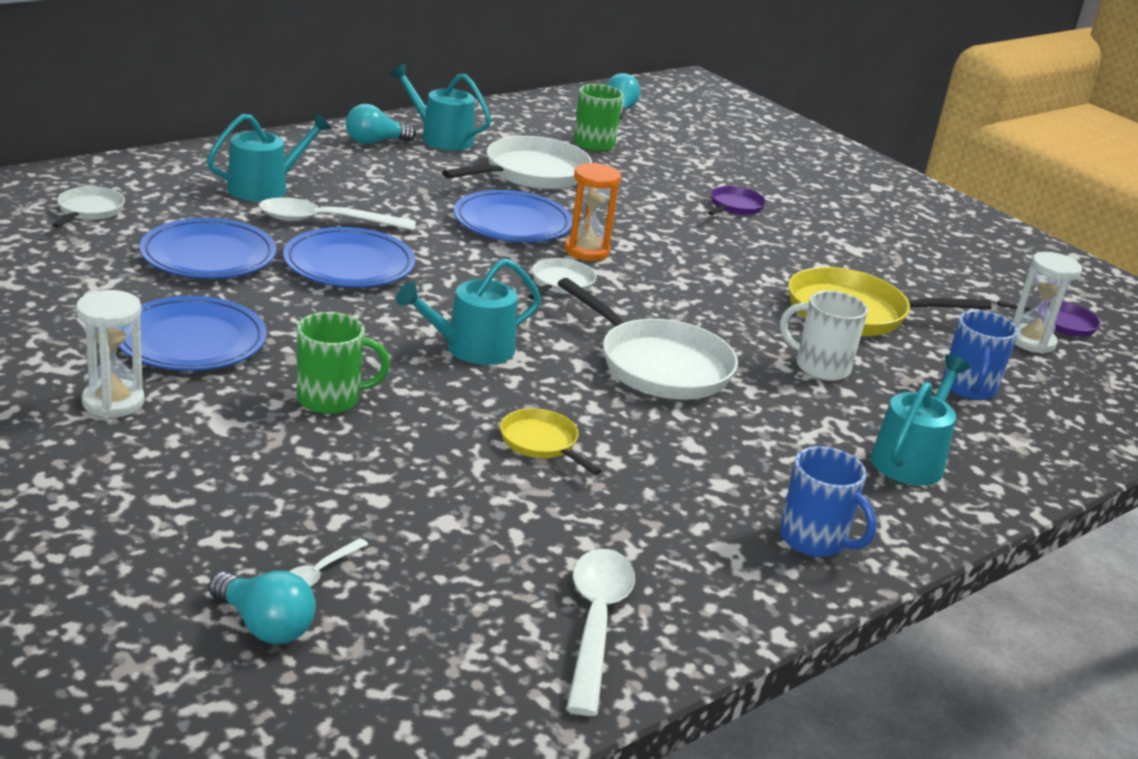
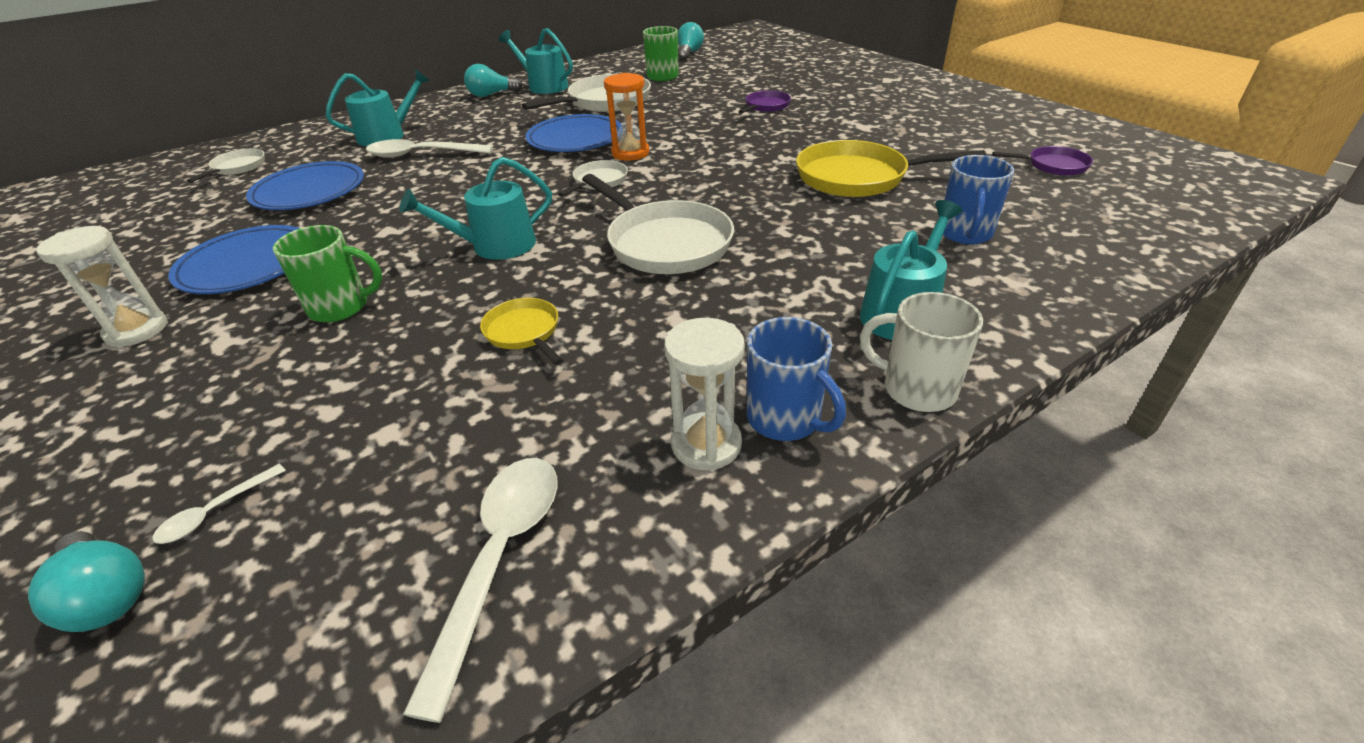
camera: 10 degrees right, 10 degrees up
blue plate [283,227,415,287] -> none
white mug [780,291,868,381] -> white mug moved to [860,292,983,412]
white hourglass [1013,252,1082,354] -> white hourglass moved to [664,318,745,471]

